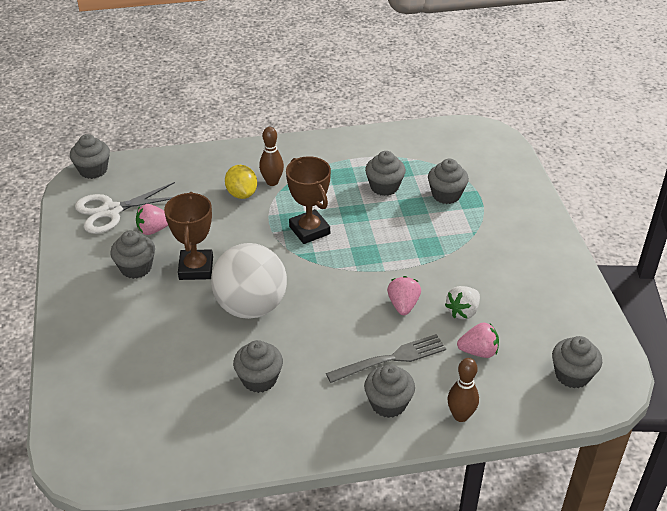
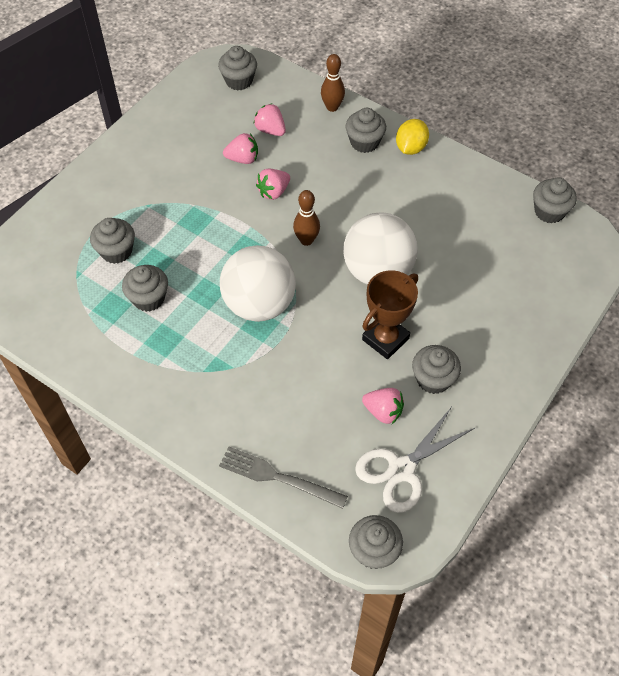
camera: 135 degrees left, 15 degrees up
white scissors [75,182,175,234] -> white scissors turned 120 degrees clockwise [355,408,475,513]
yellow lemon [225,165,257,199] -> yellow lemon moved to [396,119,429,155]
grey cupcake [233,340,283,393] -> grey cupcake moved to [533,178,577,224]
brown bowling pin [259,127,284,186] -> brown bowling pin moved to [293,190,320,246]
brown trophy [286,156,331,244] -> white ball [220,245,296,322]
grey fork [326,334,446,383] -> grey fork moved to [219,447,348,509]
white strawberry [445,286,480,319] -> pink strawberry [223,133,258,164]

